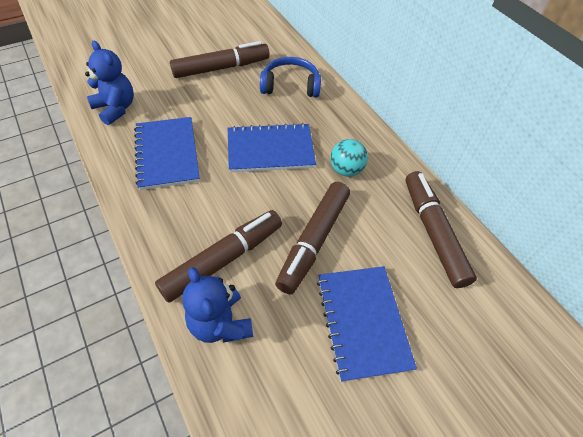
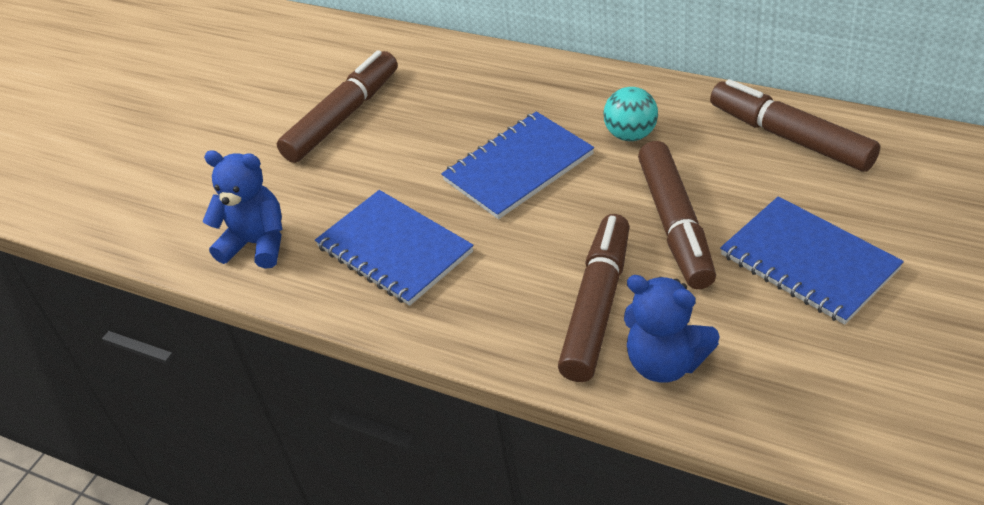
camera: 25 degrees left, 10 degrees down
blue headphones [260,57,321,97] -> none

